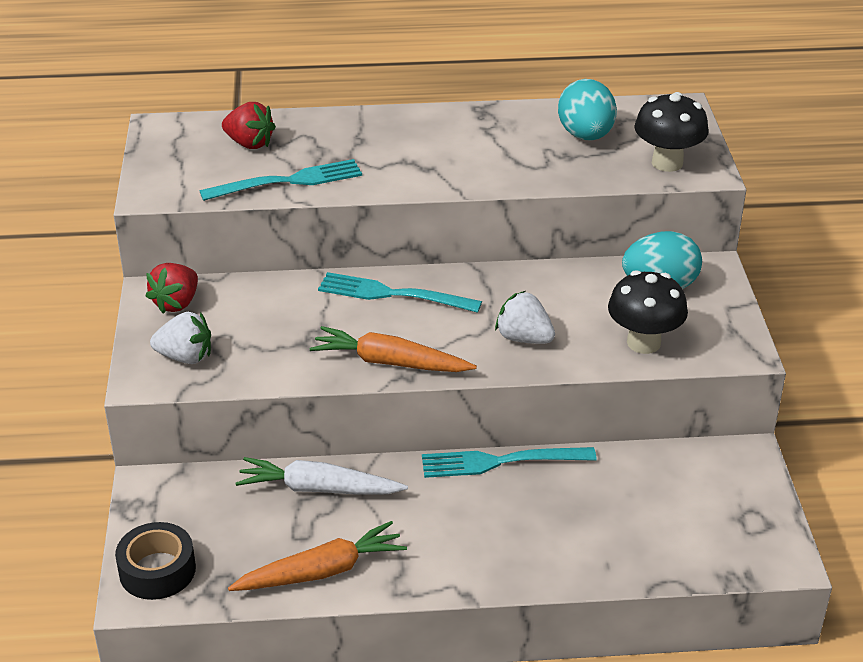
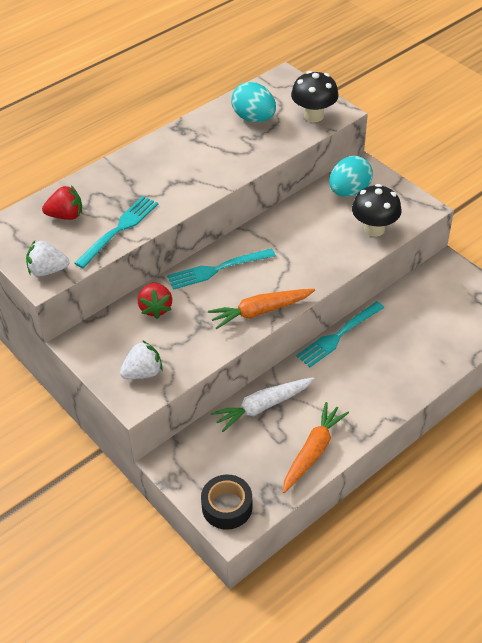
camera: 35 degrees left, 10 degrees up
red strawberry [146,263,198,314] -> red strawberry moved to [138,283,172,319]
white strawberry [495,291,555,344] -> white strawberry moved to [26,241,69,276]

